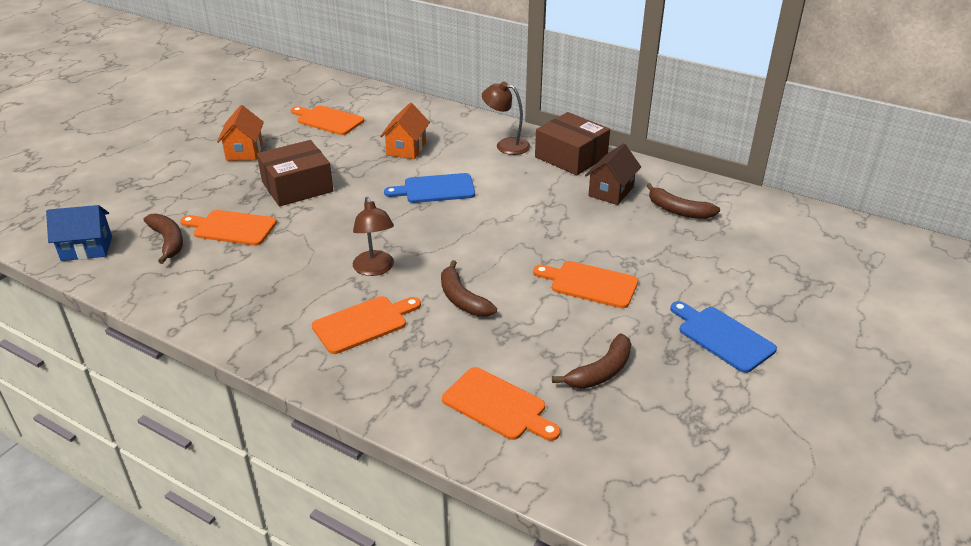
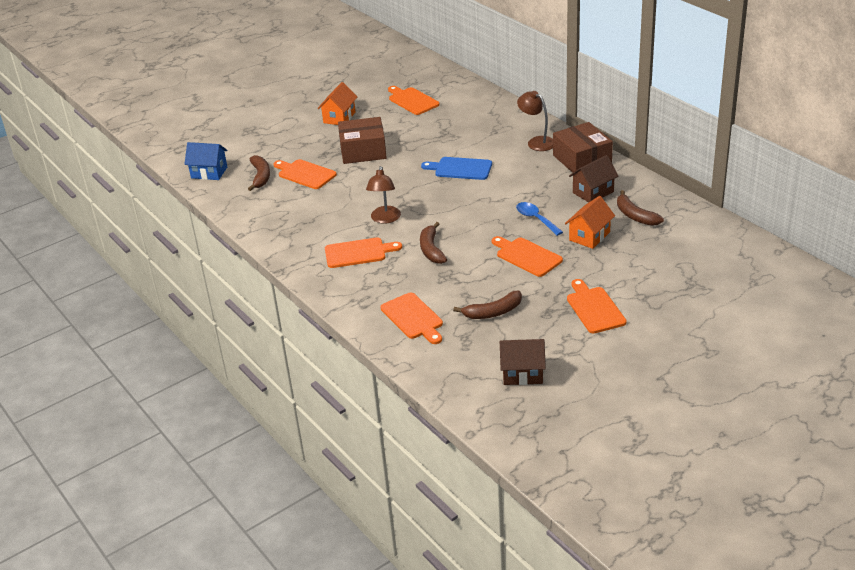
camera: 25 degrees right, 0 degrees up
orange house [380,103,430,159] -> orange house moved to [565,196,615,249]
blue cutting board [670,301,777,373] -> orange cutting board [567,279,627,333]
none -> brown house [500,339,546,385]
none -> blue spoon [516,202,563,236]

